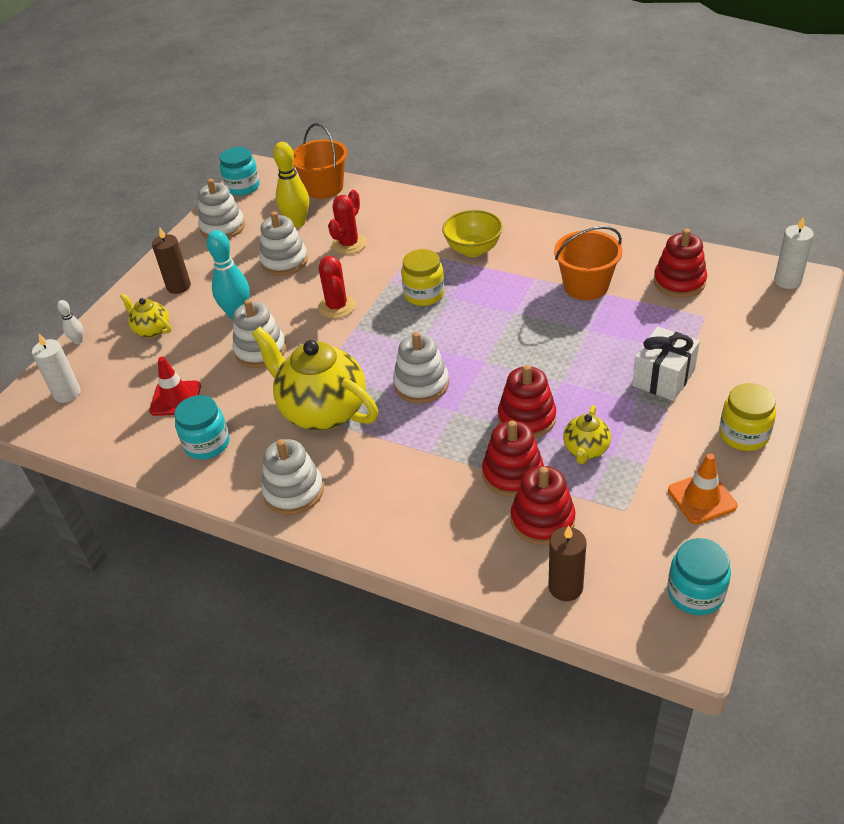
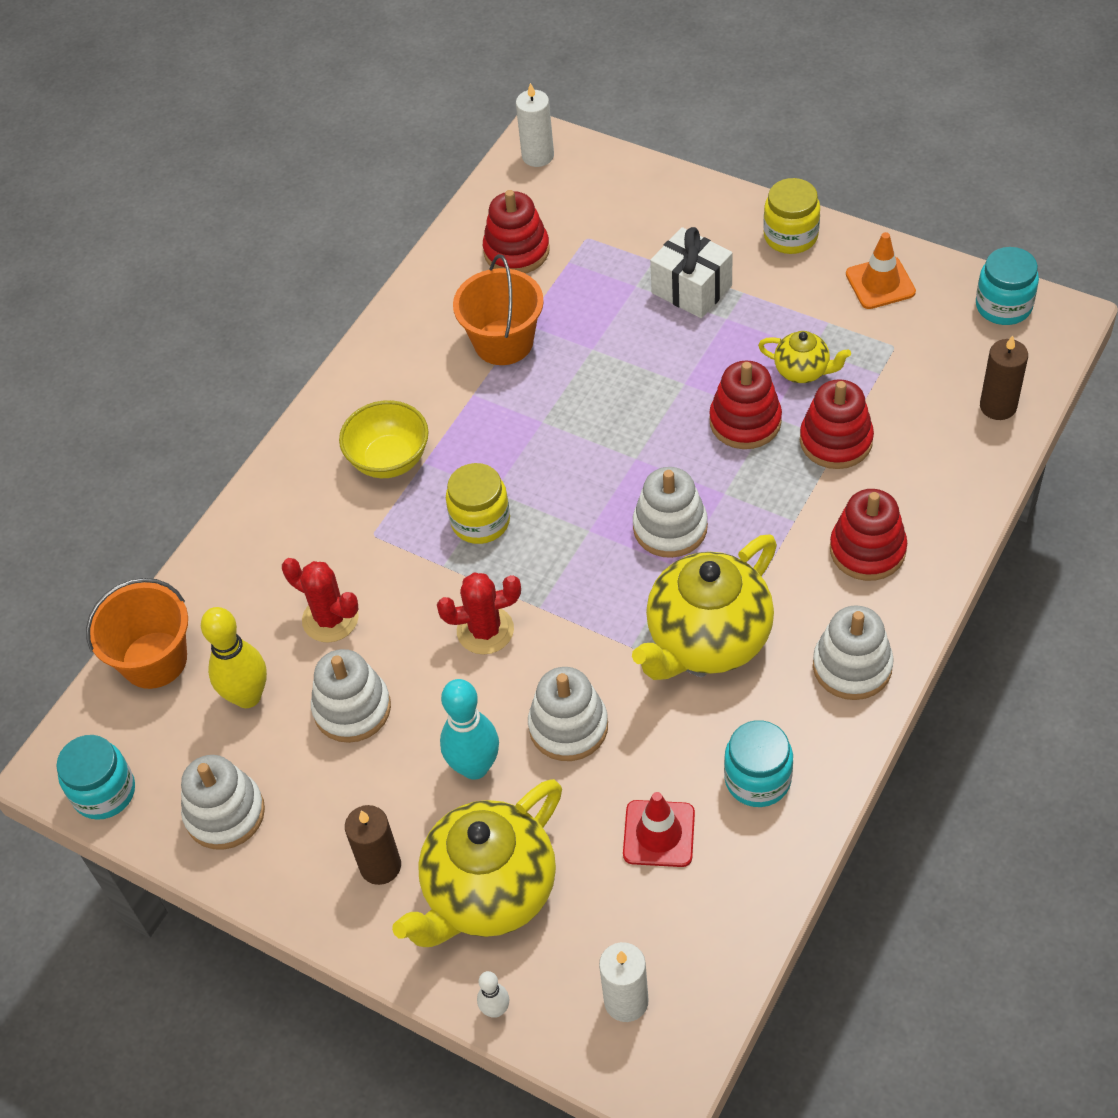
camera: 85 degrees left, 10 degrees up
yellow teapot [120,293,171,338] -> yellow teapot [392,779,562,947], size x2.06
red stacking toy [511,466,575,546] -> red stacking toy moved to [830,489,907,581]

